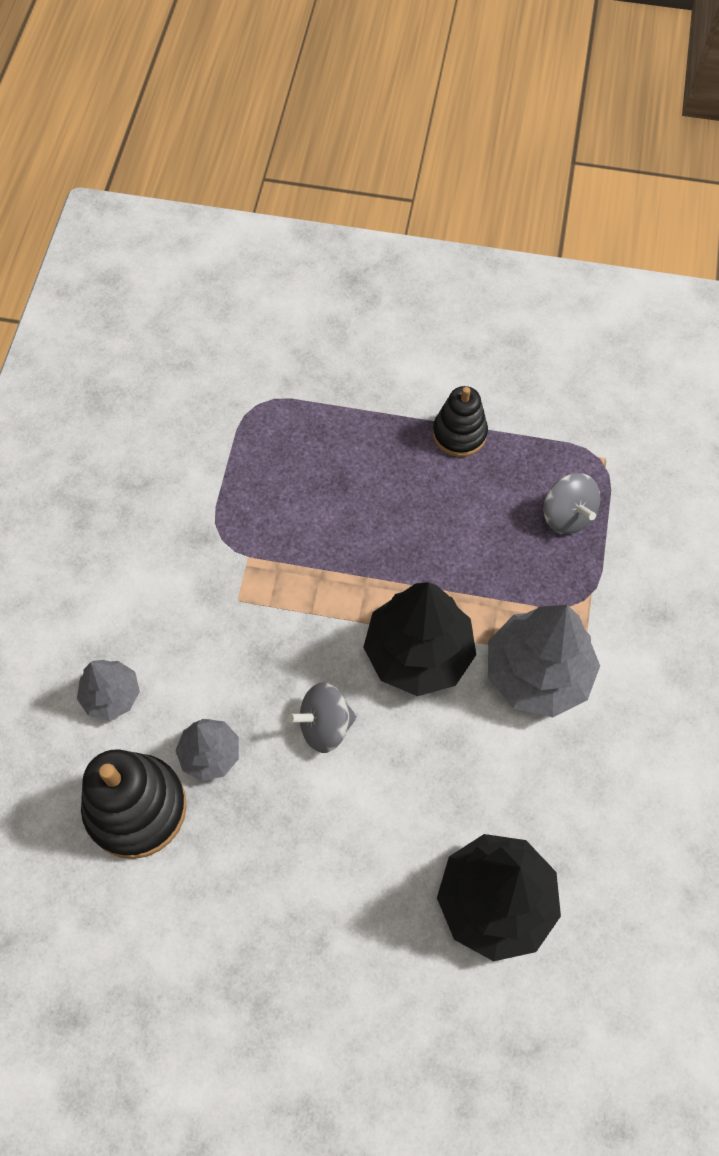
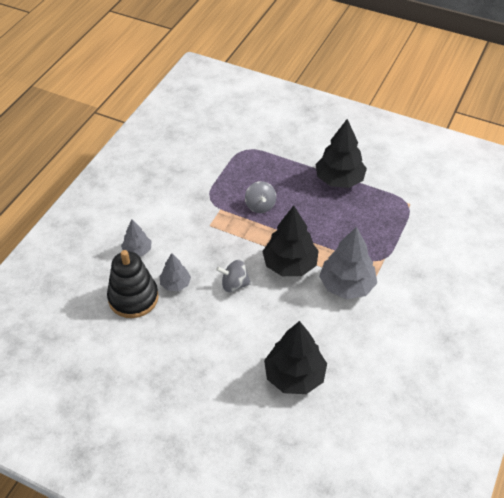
camera: 15 degrees right, 15 degrees down
black stacking toy [433,386,488,457] -> black tree [316,119,367,188]
grey spinning top [543,473,601,534] -> grey spinning top moved to [245,181,276,213]

